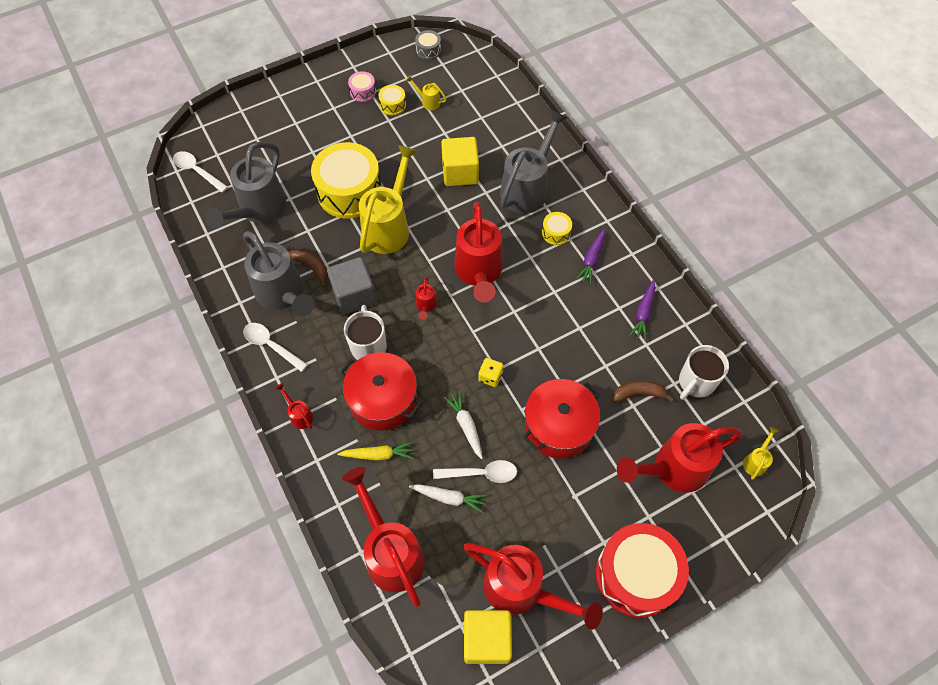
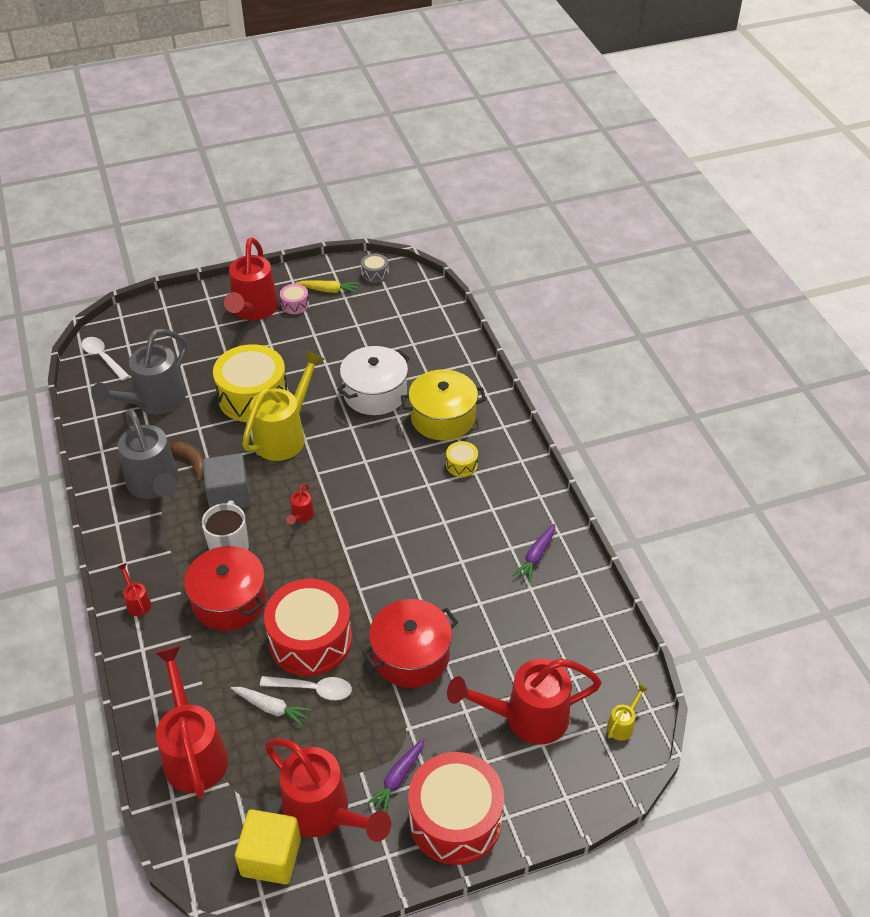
camera: 10 degrees right, 15 degrees down
white spoon [243,323,308,372] -> none
yellow carrot [338,442,414,461] -> yellow carrot moved to [295,280,359,293]
yellow drum [378,85,406,115] -> none
yellow watering can [406,75,447,110] -> none
yellow cube [441,137,479,186] -> white pot [337,346,410,415]
white carrot [444,391,483,459] -> red drum [264,579,352,676]
red watering can [454,202,503,302] -> red watering can moved to [224,237,278,320]
yellow dice [478,358,504,387] -> none
grey watering can [500,110,568,214] -> yellow pot [401,369,486,440]
purple carrot [576,229,605,285] -> purple carrot moved to [366,738,425,812]
brown banana [612,381,674,402] -> none
white mug [679,345,729,400] -> none

